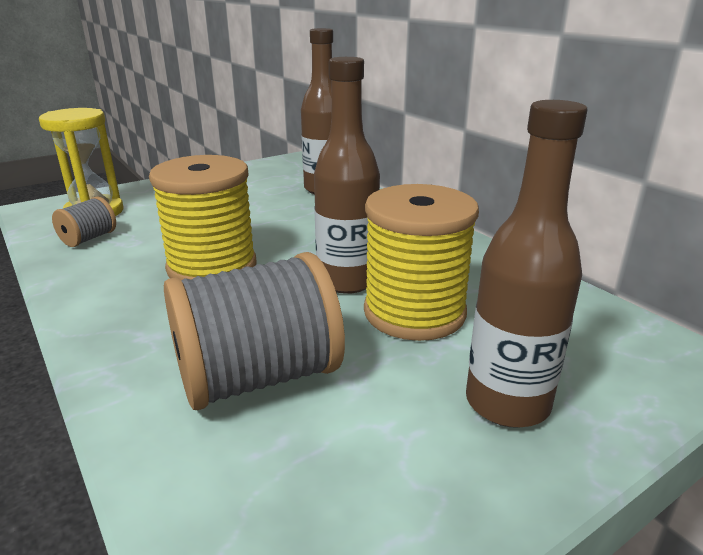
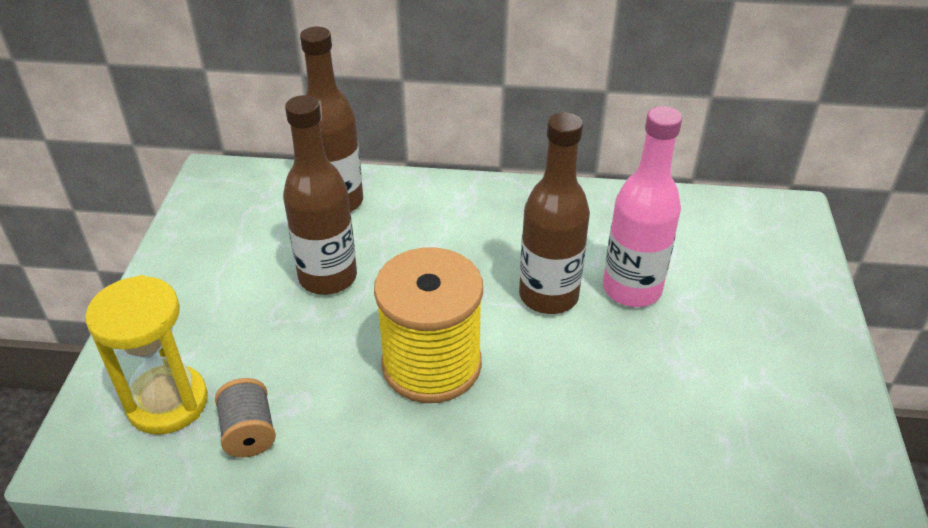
camera: 50 degrees left, 15 degrees up
grey spool [164,252,345,410] -> none
yellow spool [364,184,479,341] -> pink bottle [603,106,682,307]
brown bottle [466,100,588,428] -> brown bottle moved to [283,95,357,295]

